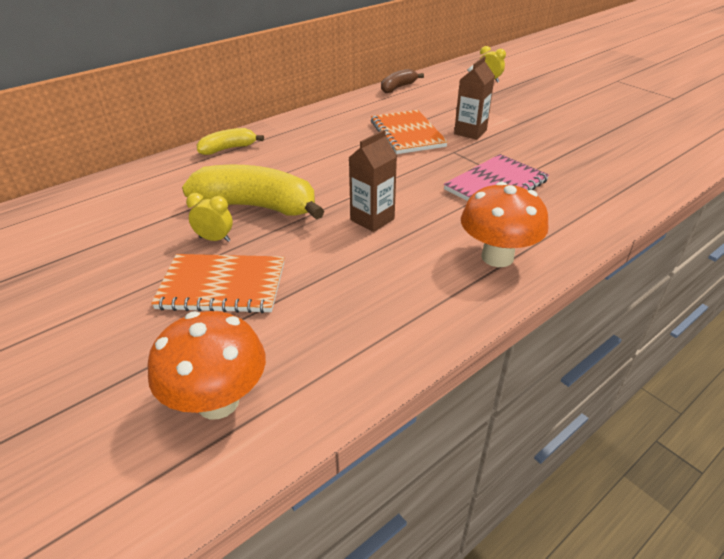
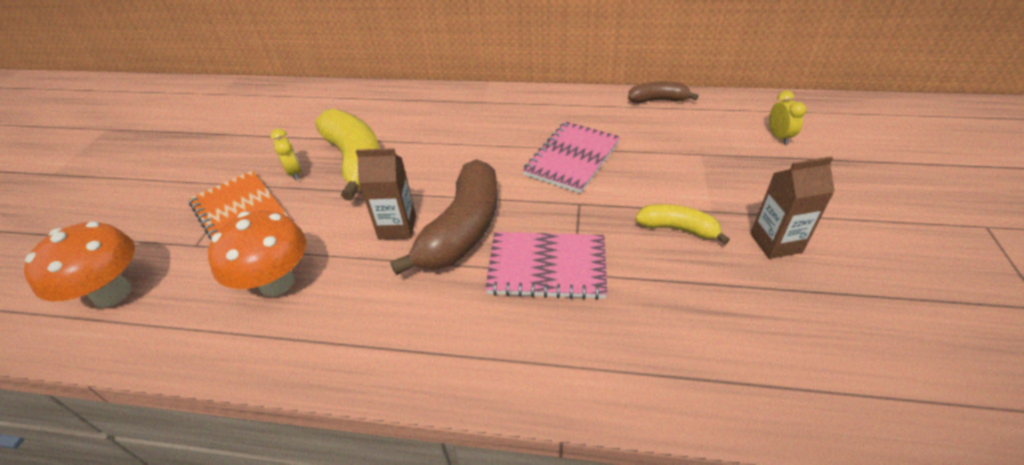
camera: 50 degrees right, 5 degrees up
yellow banana [197,128,264,155] -> yellow banana moved to [635,204,730,245]
orange notebook [371,110,448,154] -> pink notebook [523,122,620,194]
brown carton [454,56,495,140] -> brown carton moved to [750,156,835,259]
orange mushroom [461,182,549,267] -> orange mushroom moved to [208,211,306,297]
none -> brown banana [390,159,498,275]

